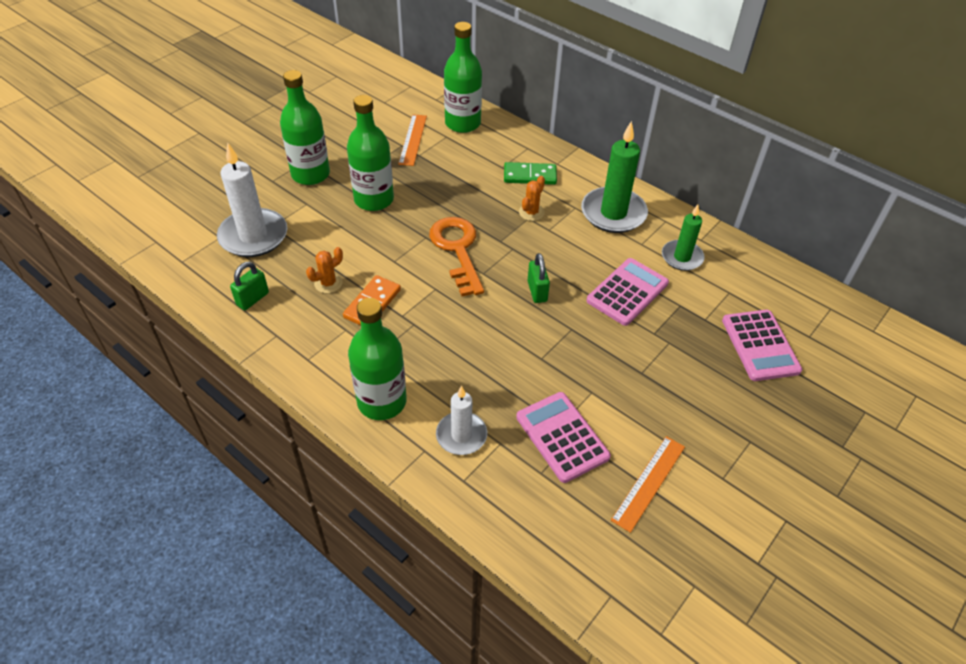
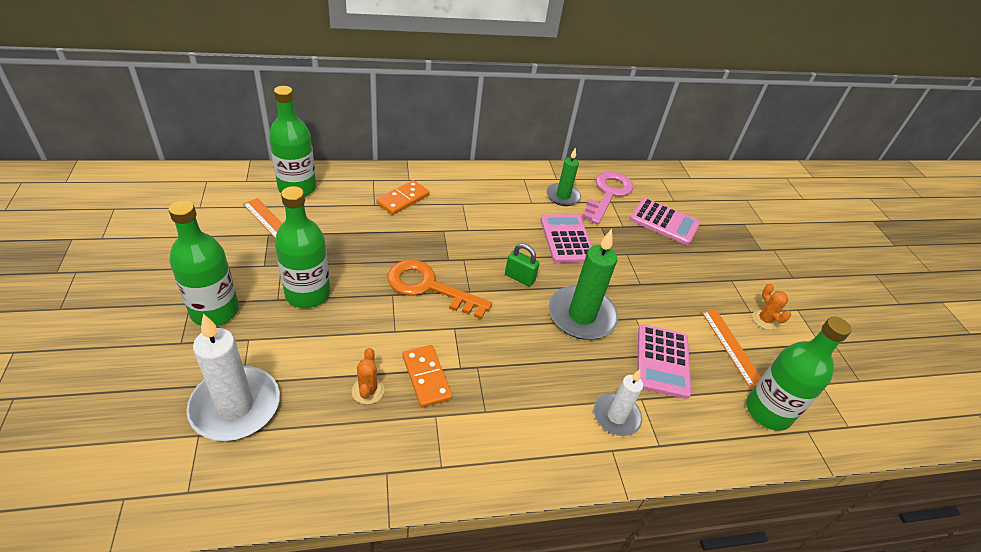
camera: 55 degrees left, 5 degrees down
green padlock [230,261,269,310] -> none
green bottle [348,298,407,420] -> green bottle moved to [746,317,852,431]
green domino [504,162,557,185] -> orange domino [376,180,429,215]
pink calculator [516,392,611,483] -> pink calculator turned 90 degrees counterclockwise [637,324,691,399]
orange cactus [519,176,545,221] -> orange cactus moved to [752,284,791,330]
green candle [581,121,648,233] -> green candle moved to [549,229,618,340]
none -> pink key [582,171,633,224]

